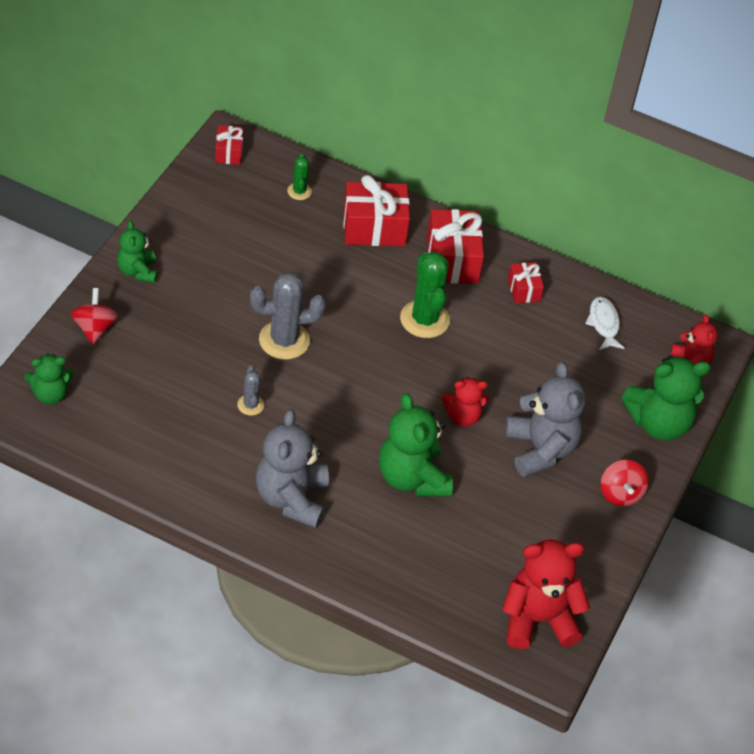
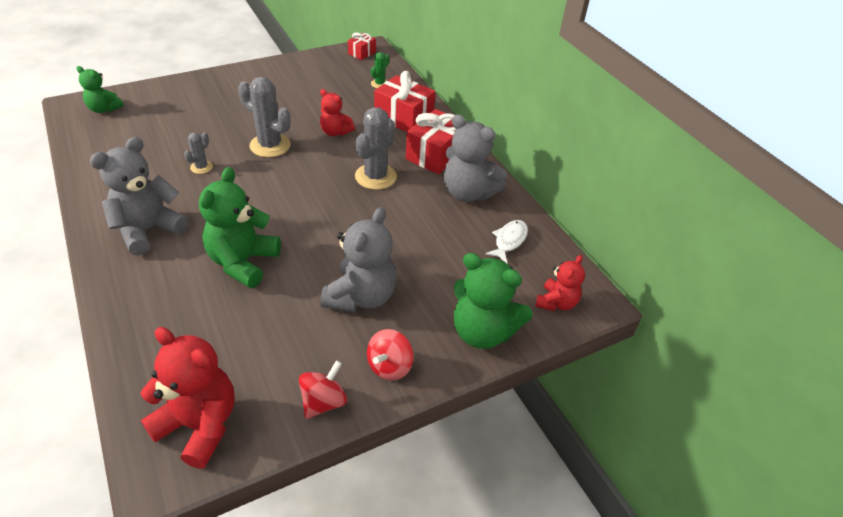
camera: 40 degrees right, 5 degrees down
red spinning top [71,288,118,344] -> red spinning top moved to [299,360,347,419]
green teddy bear [117,220,157,283] -> none
green cactus [400,252,450,338] -> grey cactus [355,107,397,190]
red teddy bear [441,377,489,427] -> red teddy bear moved to [320,89,355,136]
red gift [508,262,544,304] -> grey teddy bear [444,114,507,202]

